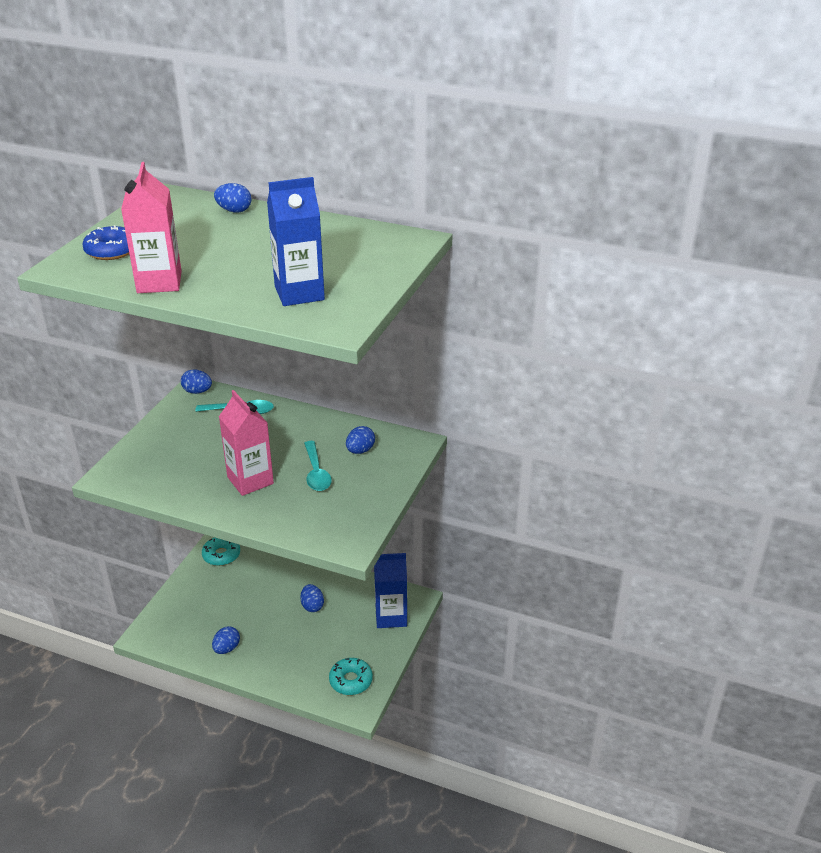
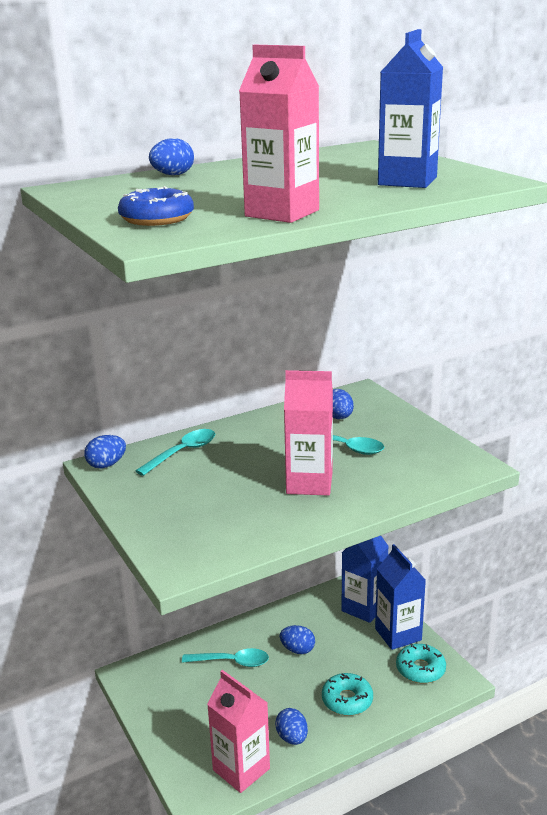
camera: 50 degrees left, 10 degrees down
turquoise donut [202,537,240,566] -> turquoise donut moved to [322,673,373,716]
none -> turquoise spoon [182,648,269,667]
none -> pink carton [207,670,270,793]
none -> blue carton [375,544,426,650]

